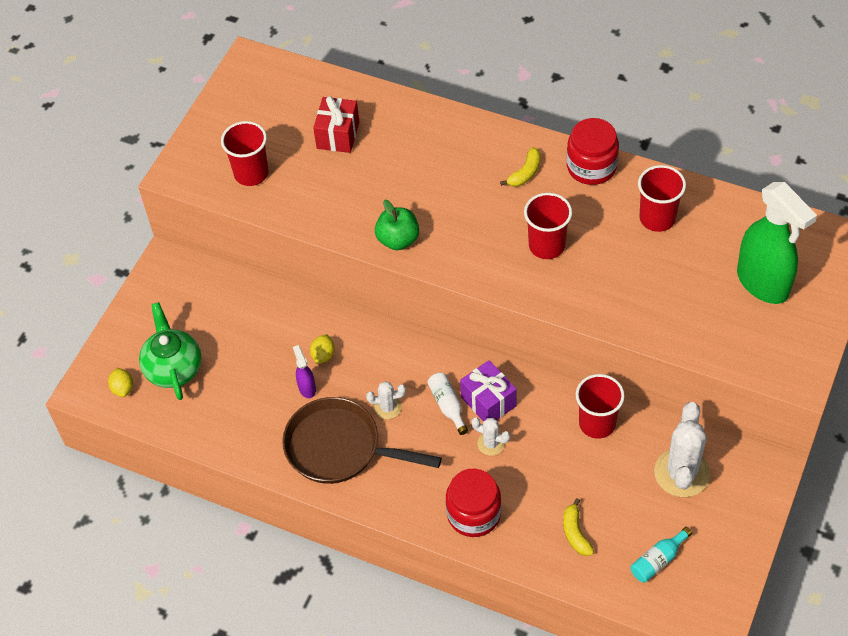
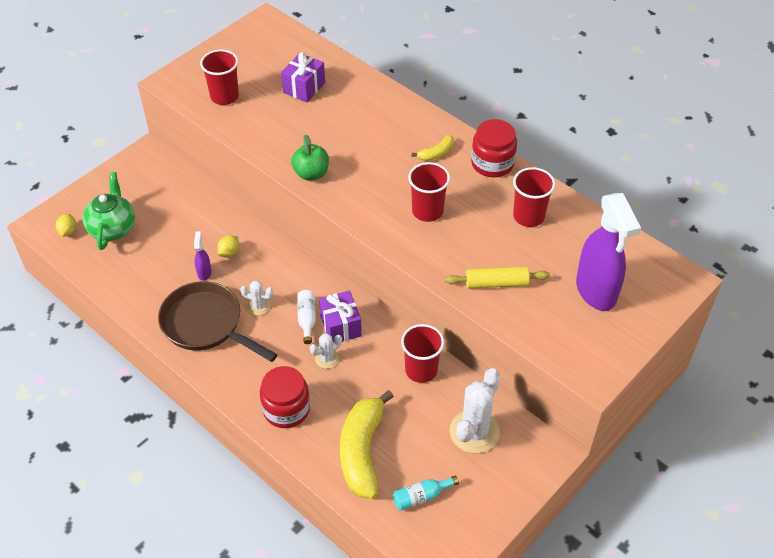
camera: 15 degrees right, 5 degrees down
red gift [313,96,359,153] -> purple gift [281,52,325,102]
white cactus [471,417,510,456] -> white cactus turned 75 degrees counterclockwise [310,333,342,369]
yellow banana [563,498,594,556] -> yellow banana [340,390,394,499], size x2.16
green spray bottle [737,182,817,304] -> purple spray bottle [576,193,641,311]
none -> yellow rolling pin [445,266,550,289]

